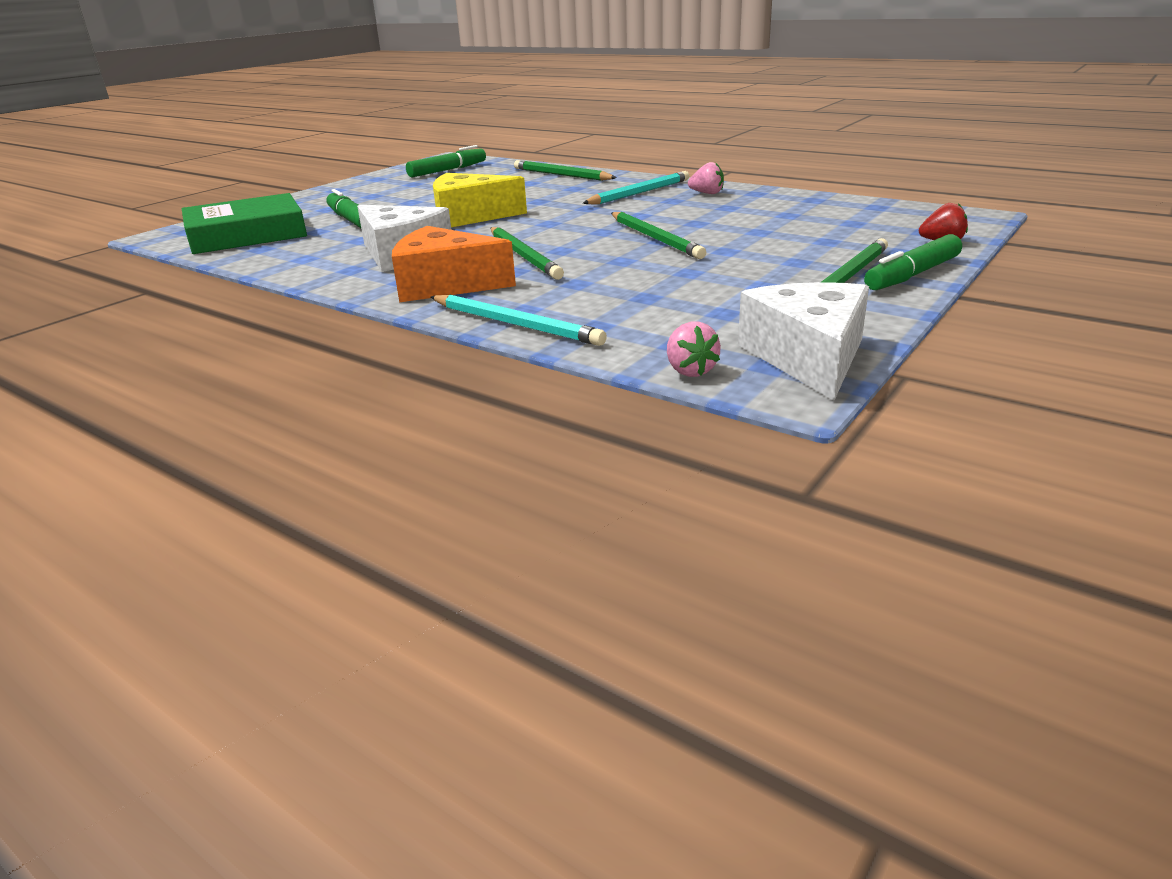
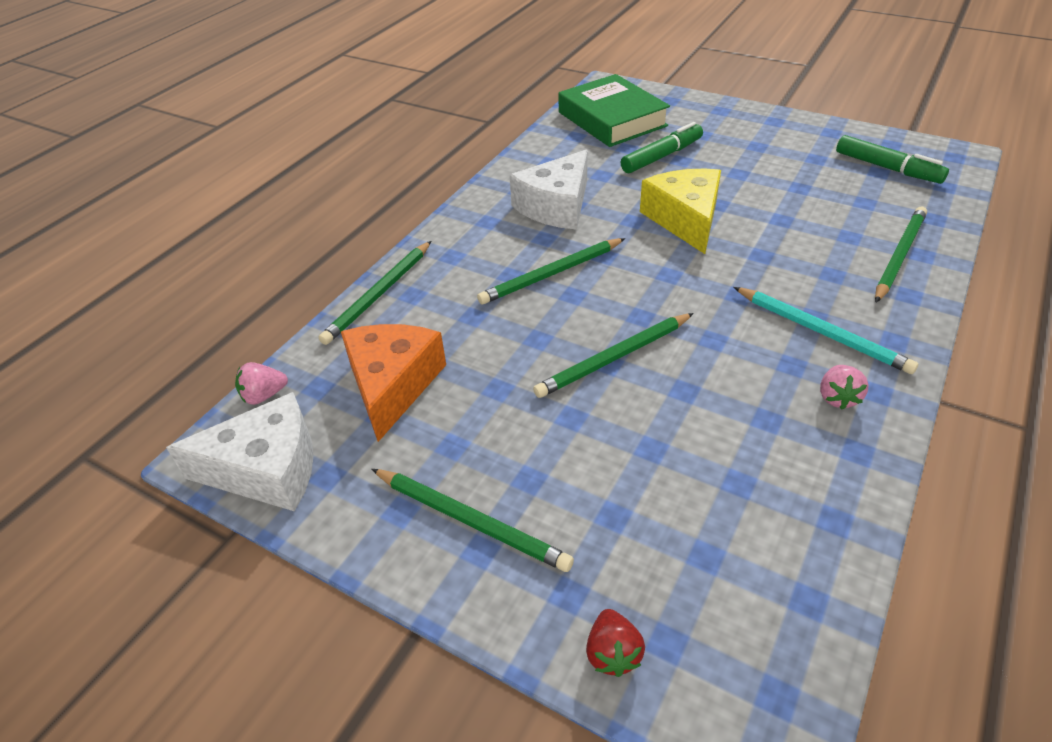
camera: 85 degrees right, 15 degrees up
orange cheese [392,226,516,302] -> orange cheese moved to [341,324,446,442]
turquoise pencil [431,295,607,346] -> green pencil [318,241,431,345]
green marker [864,234,962,290] -> none

